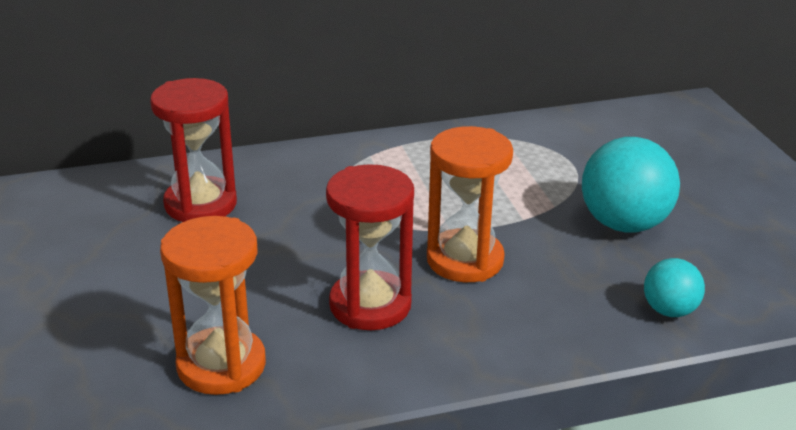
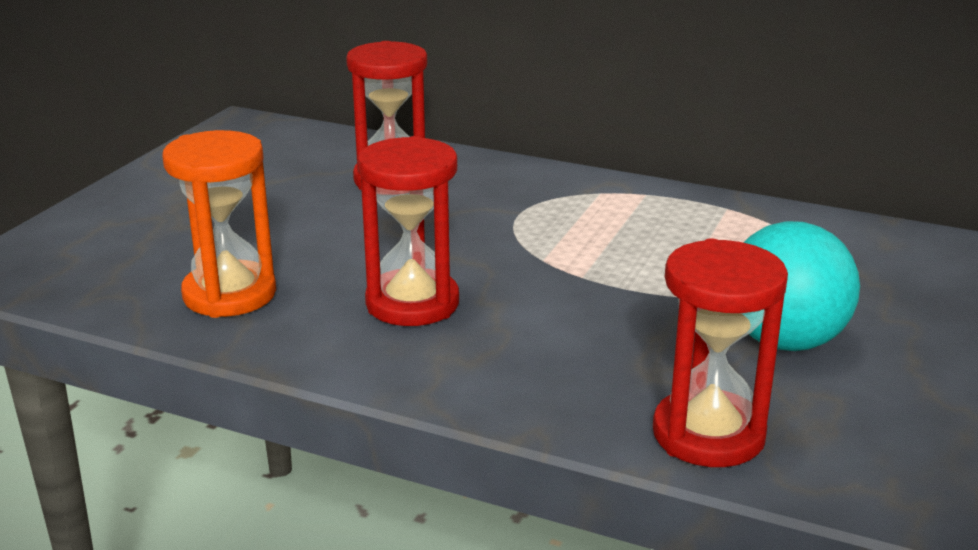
camera: 40 degrees right, 5 degrees down
orange hourglass [427,126,513,282] -> none
turquoise ball [644,258,705,317] -> red hourglass [653,238,788,467]

